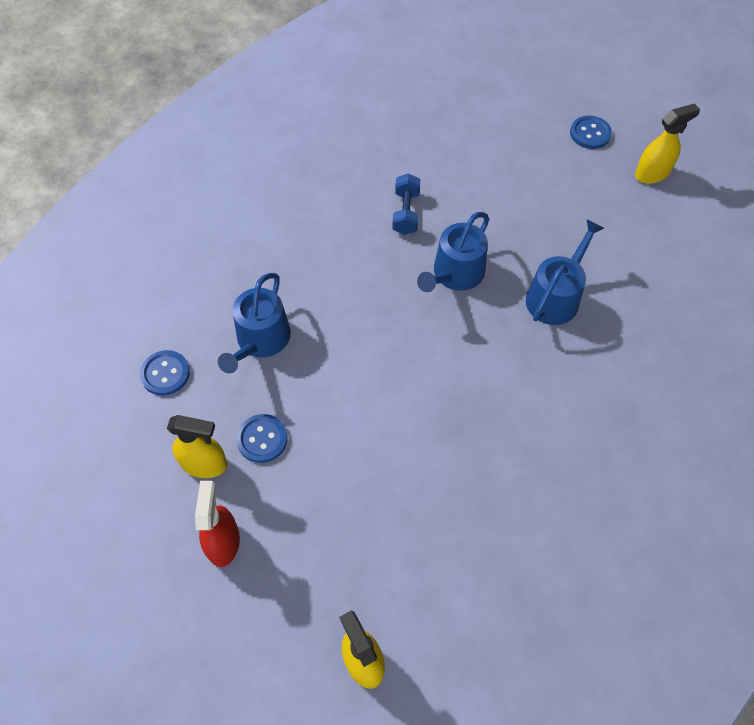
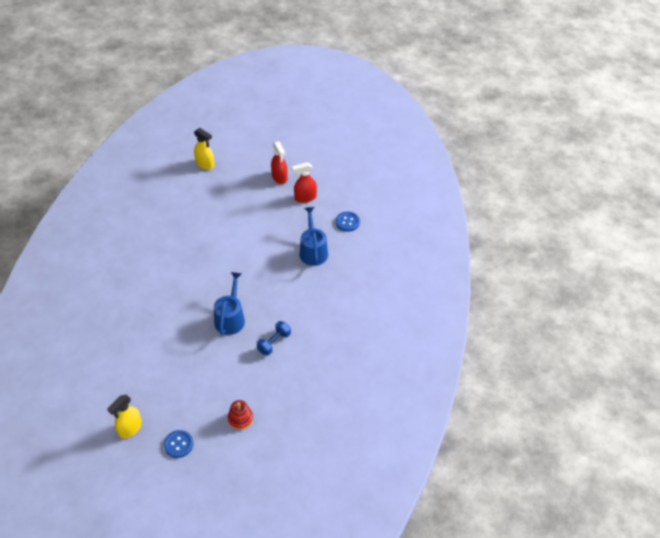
camera: 155 degrees right, 10 degrees down
yellow spray bottle [167,415,228,478] -> red spray bottle [292,162,317,203]
blue button [236,414,288,463] -> none
blue dumbbell [392,173,420,235] -> blue dumbbell turned 60 degrees clockwise [257,321,291,355]
blue watering can [526,220,604,325] -> none
none -> red stacking toy [228,400,253,430]

